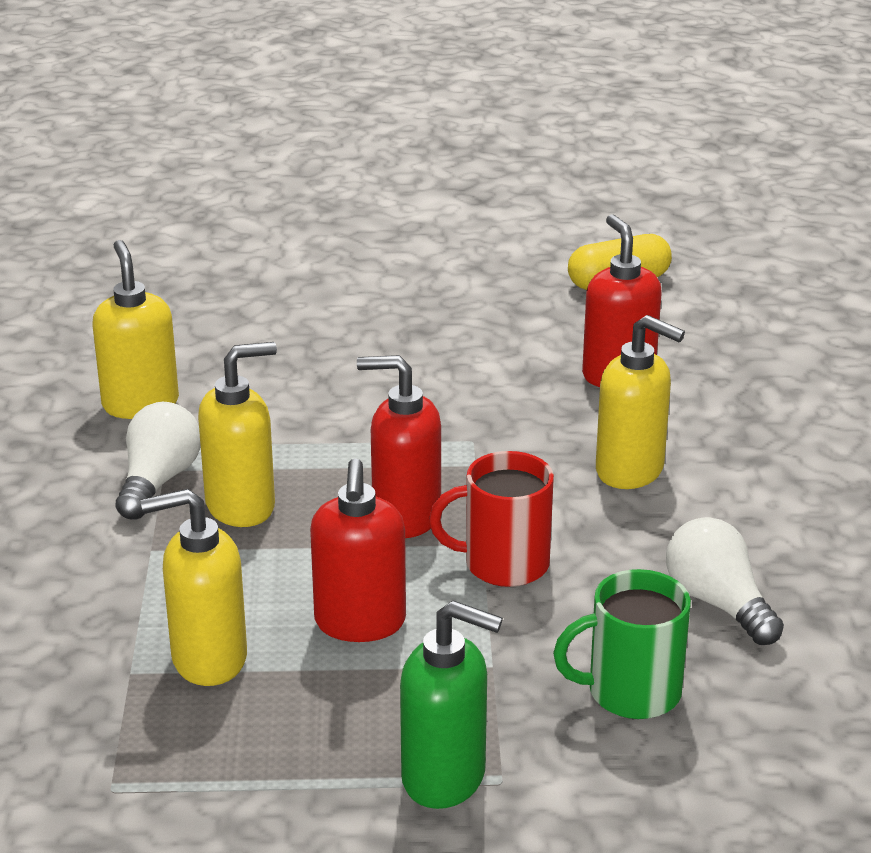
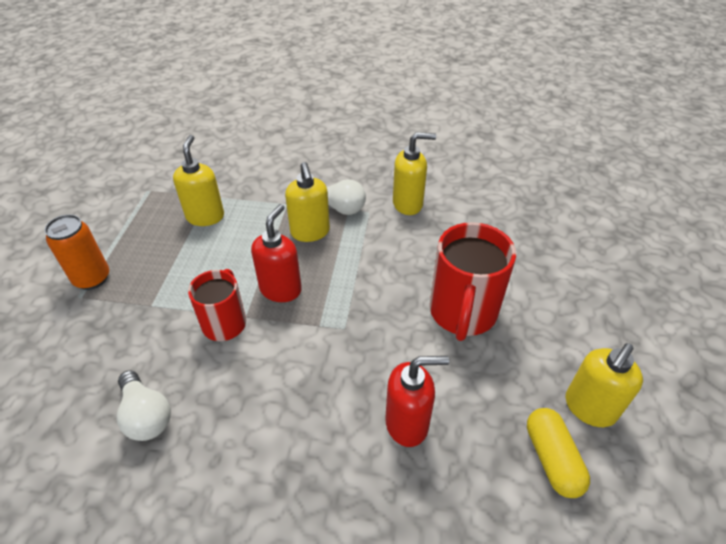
camera: 100 degrees right, 15 degrees up
red soap dispenser [310,459,406,642] -> none
green soap dispenser [400,600,503,809] -> orange can [44,214,109,290]
green mug [553,569,691,719] -> none
yellow soap dispenser [596,315,685,489] -> yellow soap dispenser moved to [566,343,643,427]
white light bulb [666,517,784,645] -> white light bulb turned 75 degrees clockwise [117,371,171,441]
none -> red mug [430,222,516,341]

